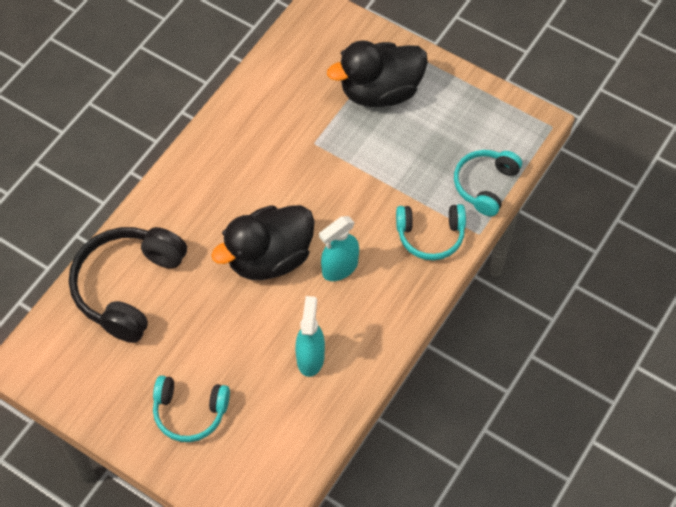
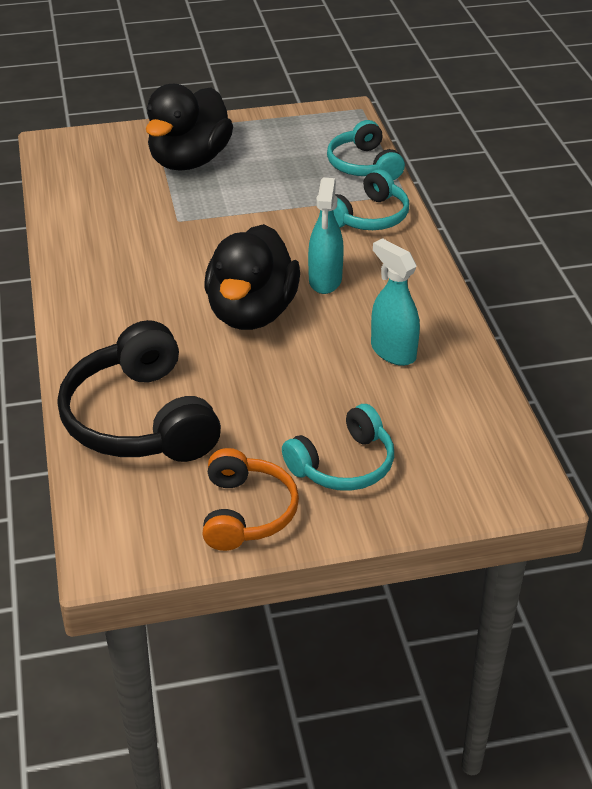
camera: 45 degrees left, 20 degrees down
none -> orange headphones [202,448,299,551]

